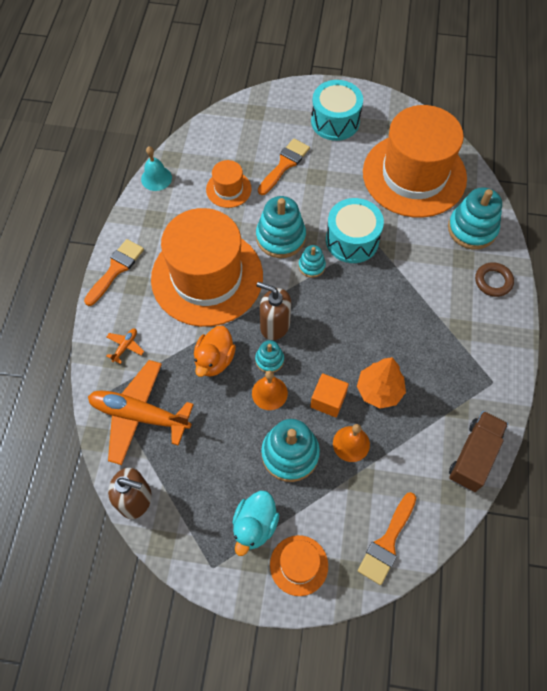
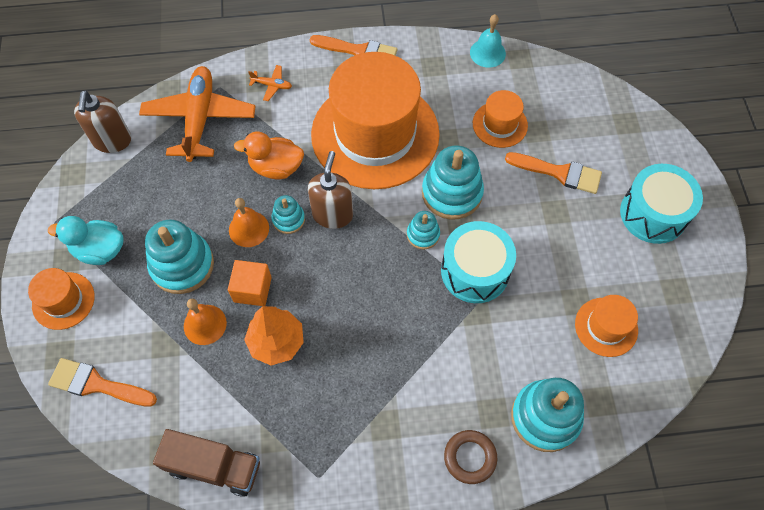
camera: 75 degrees right, 0 degrees up
orange hat [363,105,467,218] -> orange hat [575,295,638,357], size x0.43

